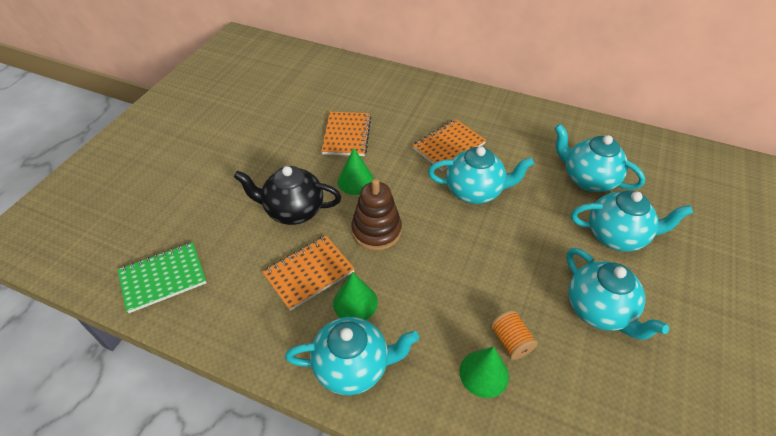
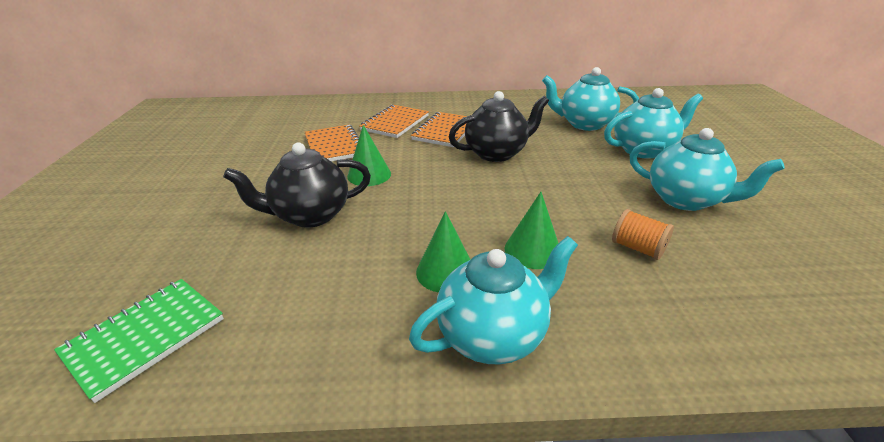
camera: 25 degrees left, 15 degrees down
orange notebook [263,236,355,311] -> orange notebook moved to [359,105,429,138]
brown stacking toy [351,179,402,251] -> none
turquoise teapot [428,147,534,204] -> black teapot [449,91,549,162]
green cone [460,347,509,398] -> green cone moved to [504,192,558,269]

